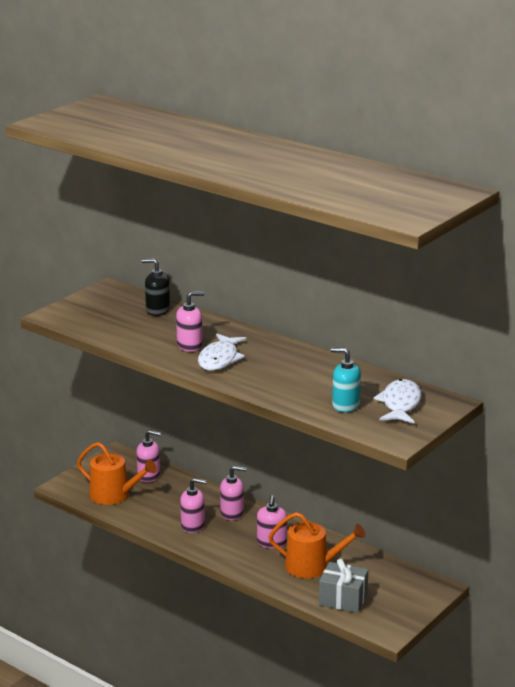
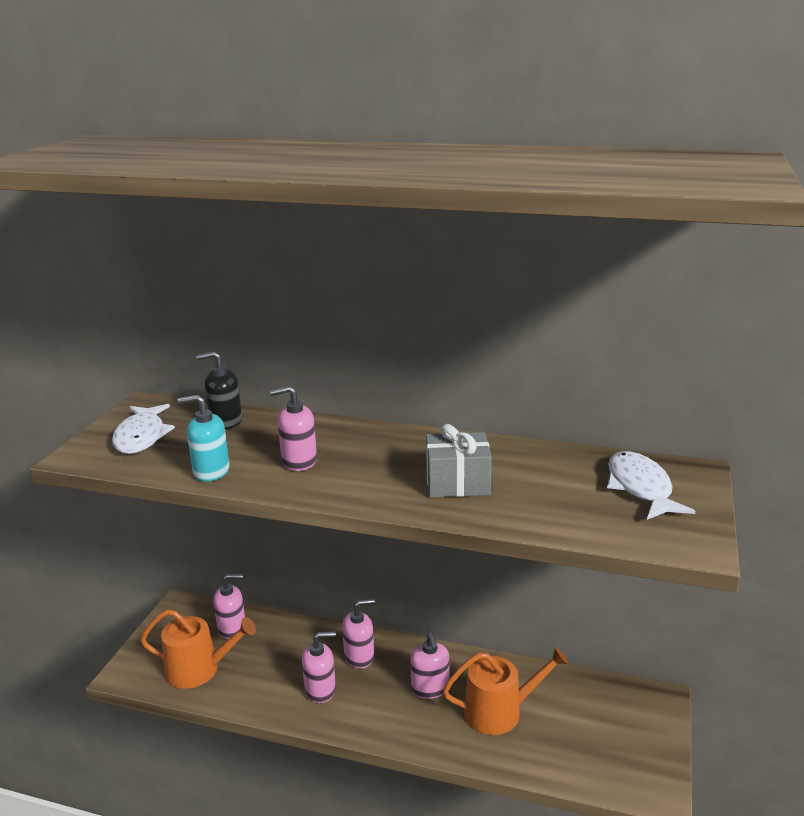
camera: 20 degrees left, 0 degrees up
pink soap dispenser [176,291,204,352] -> pink soap dispenser turned 150 degrees counterclockwise [270,386,317,471]
white fish [198,334,246,371] -> white fish moved to [112,404,175,454]
grey gift [319,558,368,613] -> grey gift moved to [426,424,492,497]
turquoise soap dispenser [331,348,361,412] -> turquoise soap dispenser moved to [177,395,230,482]

